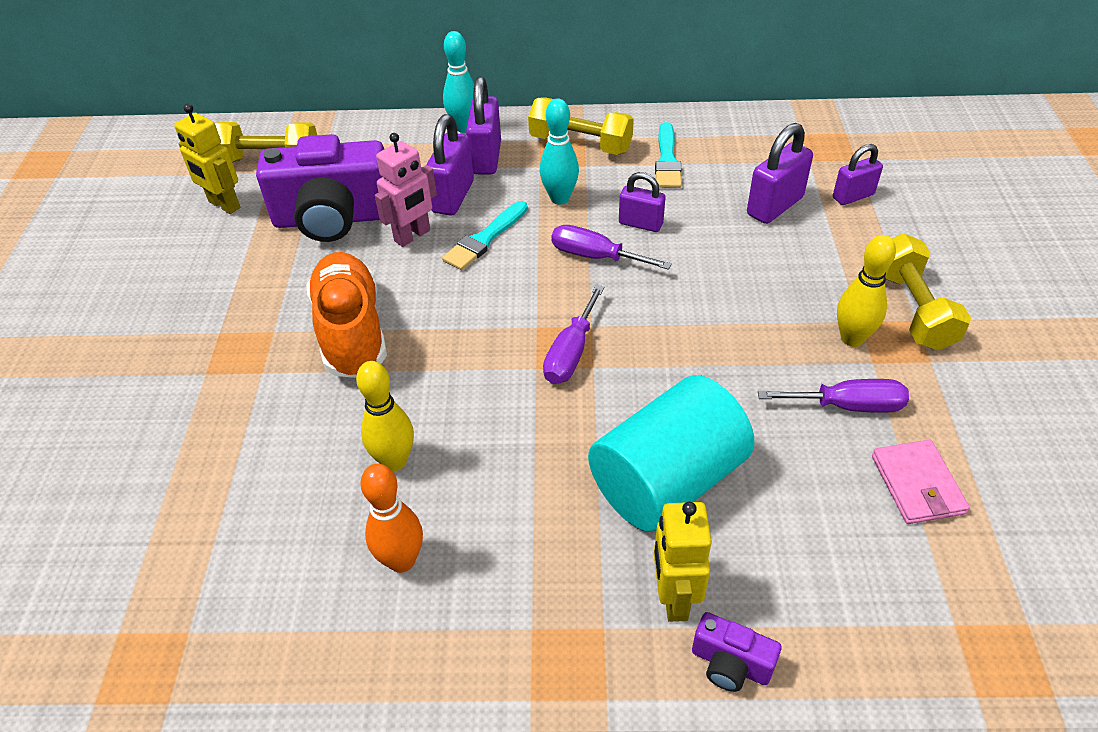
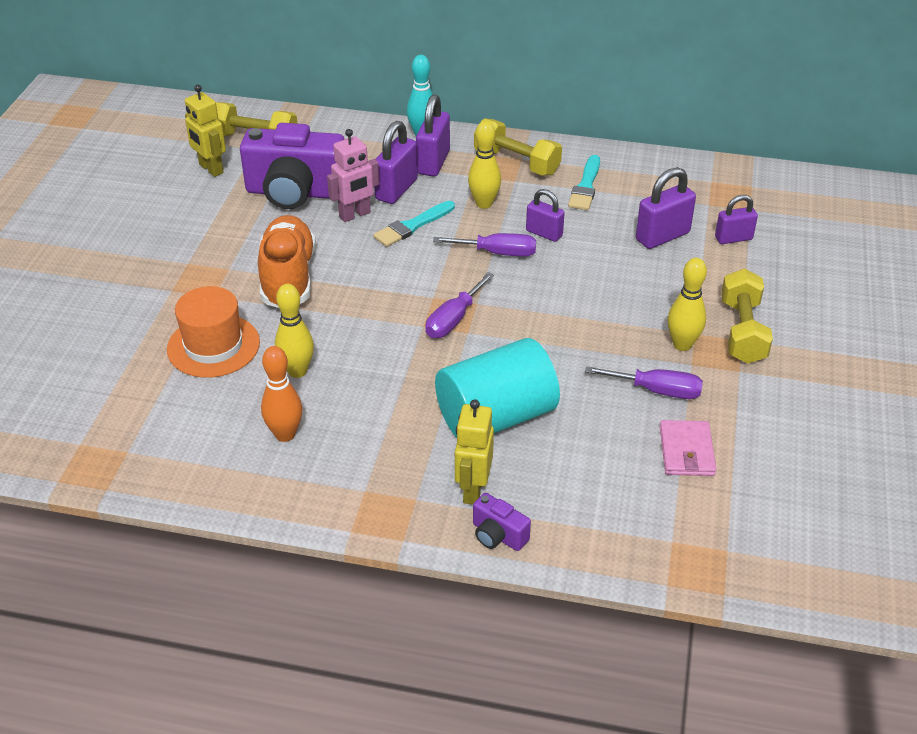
camera: 10 degrees right, 5 degrees down
turquoise bowling pin [540,99,579,204] -> yellow bowling pin [468,121,501,209]
purple screwdriver [551,225,672,270] -> purple screwdriver turned 150 degrees clockwise [433,233,536,257]
none -> orange hat [167,286,260,378]

